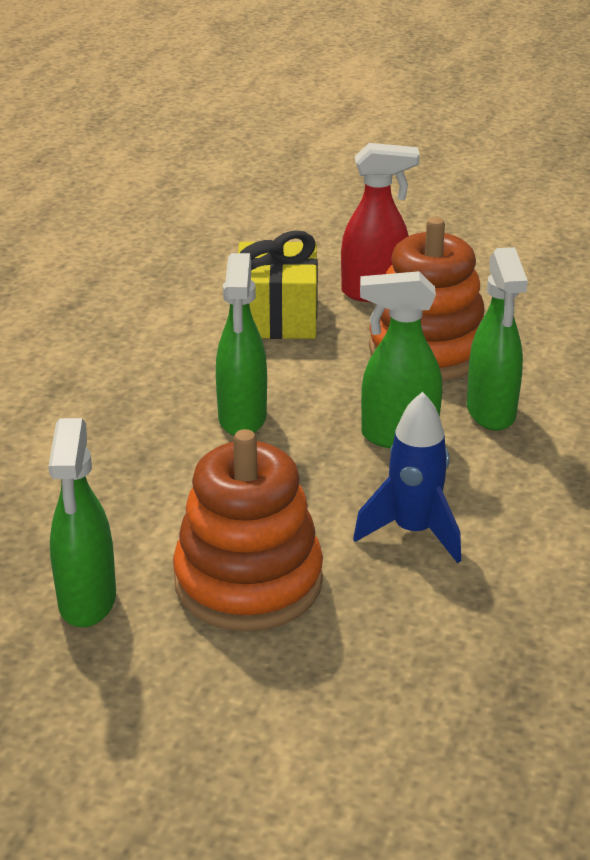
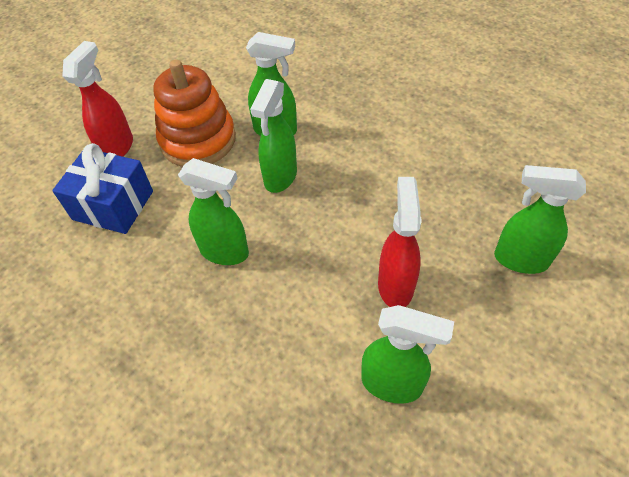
camera: 70 degrees left, 20 degrees up
orange stacking toy [173,429,323,631] -> red spray bottle [378,177,422,307]
yellow gift [238,230,318,339] -> blue gift [52,143,153,234]
blue rocket [353,392,461,563] -> none
none -> green spray bottle [494,165,586,274]

